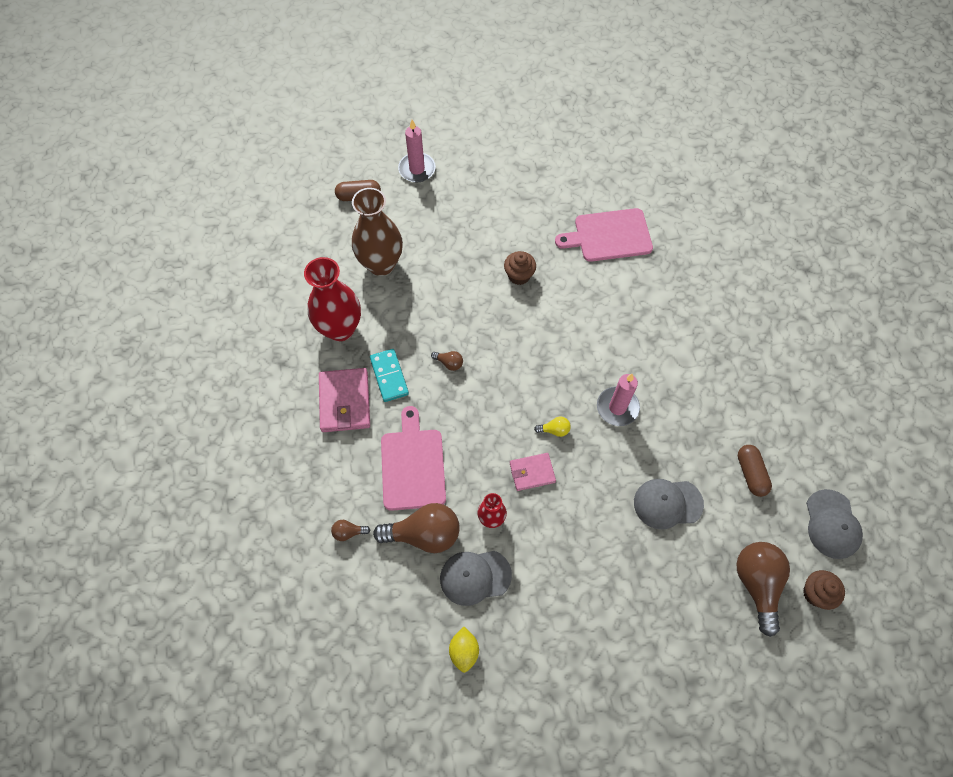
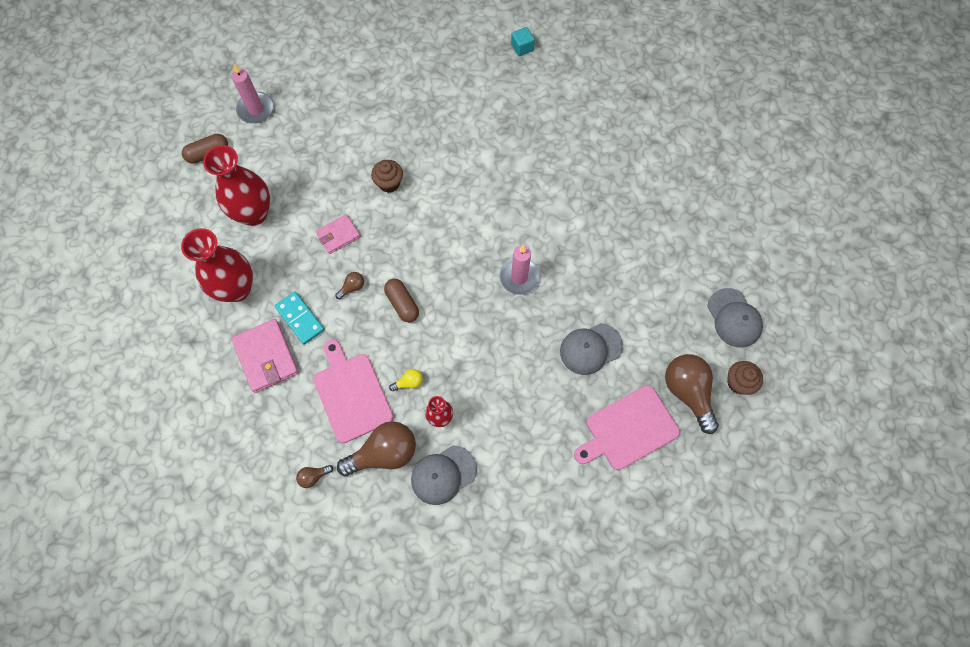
camera: 20 degrees left, 5 degrees up
brown vase [352,188,403,276] -> red vase [203,145,270,226]
brown light bulb [431,351,463,371] -> brown light bulb turned 45 degrees counterclockwise [335,272,364,299]
yellow lemon [449,627,479,673] -> none
pink wallet [510,453,556,491] -> pink wallet moved to [316,214,361,254]
yellow light bulb [534,417,571,437] -> yellow light bulb moved to [389,369,423,391]
pink cutting board [555,208,653,262] -> pink cutting board moved to [574,385,680,470]
brown capsule [738,445,772,497] -> brown capsule moved to [384,279,419,322]
none -> turquoise cube [511,27,535,56]

